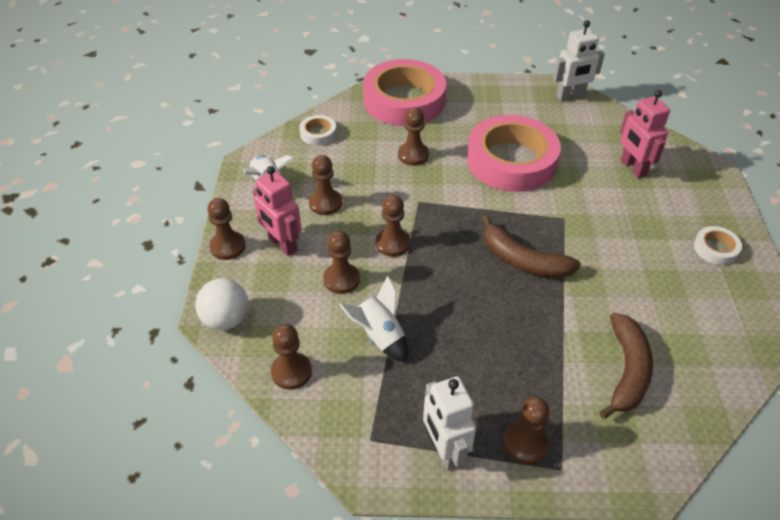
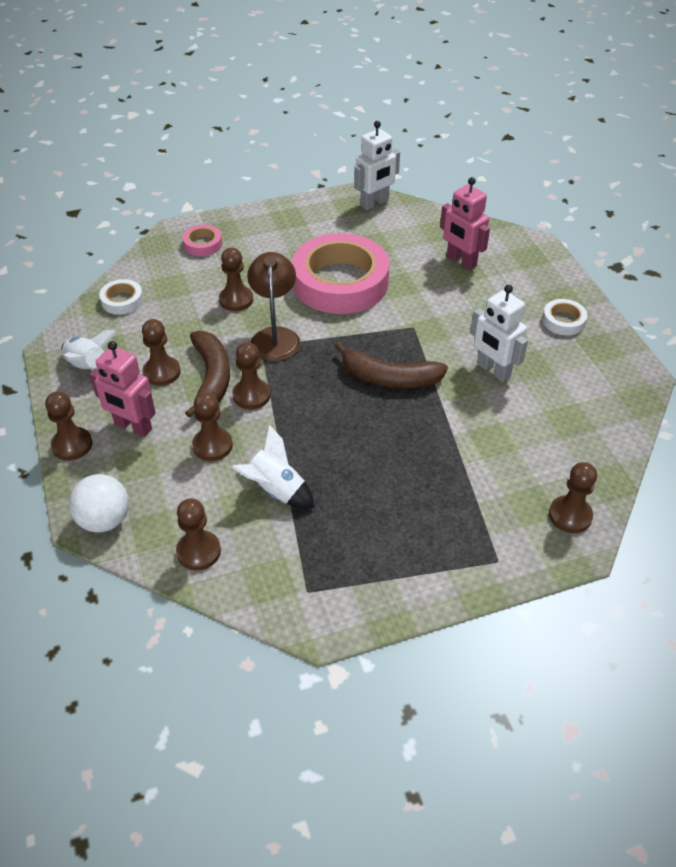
camera: 20 degrees left, 0 degrees up
pink tape [363,59,446,126] -> pink tape [182,225,222,256], size x0.42
white robot [423,376,476,470] -> white robot moved to [470,285,528,382]
brown pawn [504,397,550,464] -> brown pawn moved to [549,462,597,533]
brown banana [599,313,653,419] -> brown banana moved to [185,331,230,418]
none -> brown lamp [247,252,301,362]

